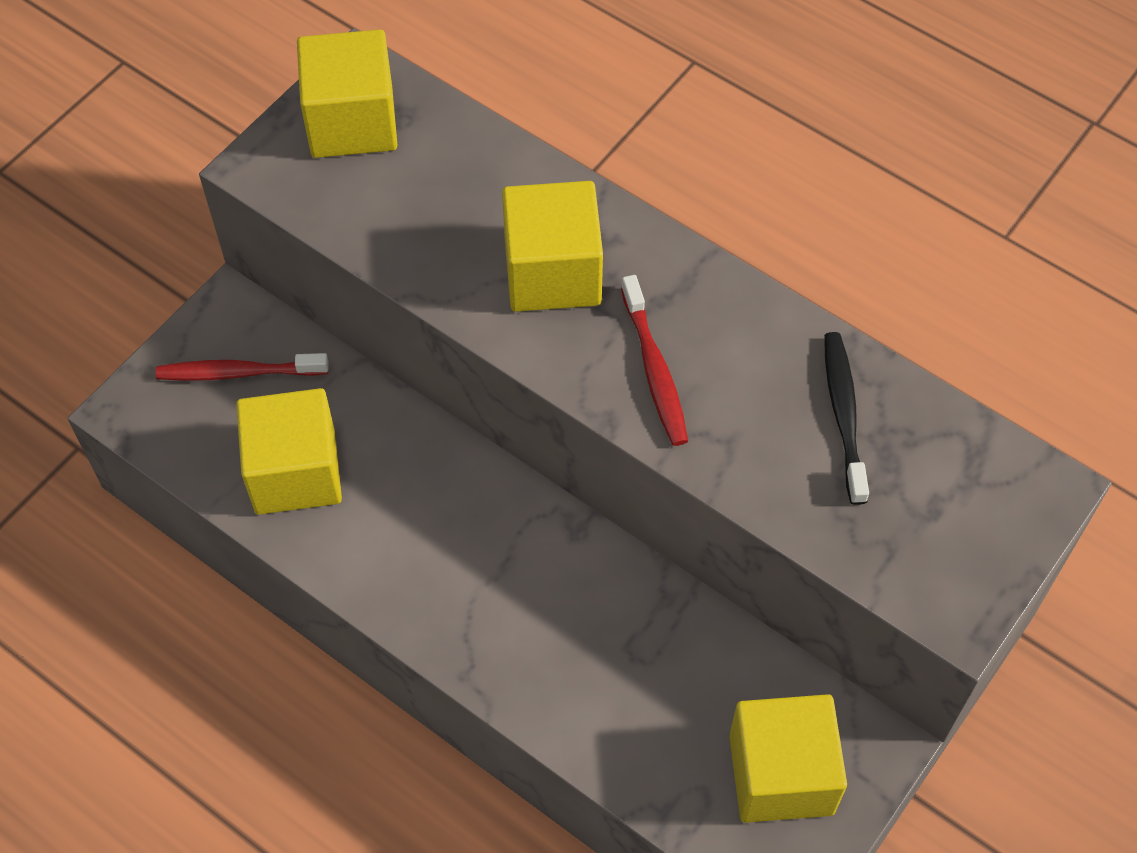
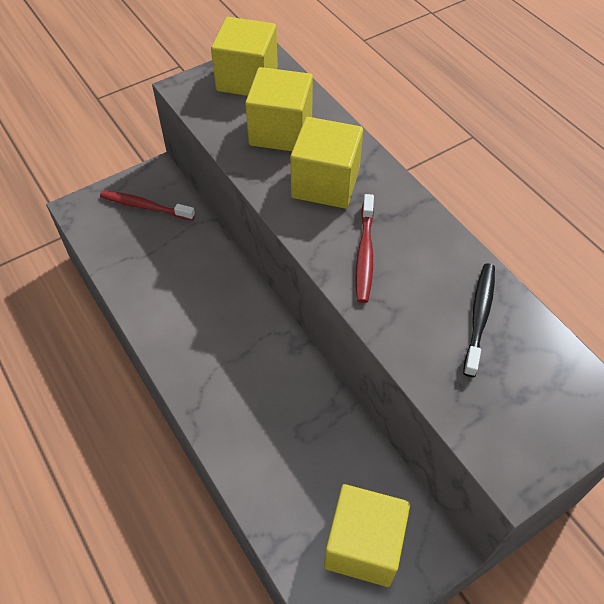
camera: 20 degrees right, 5 degrees down
yellow cube [236,388,342,515] -> yellow cube moved to [245,67,313,151]

